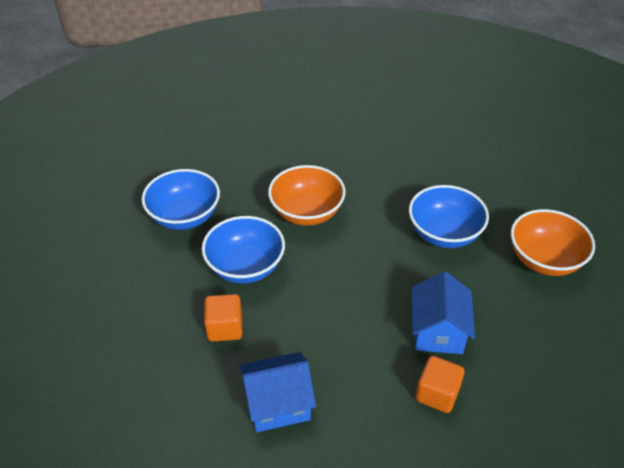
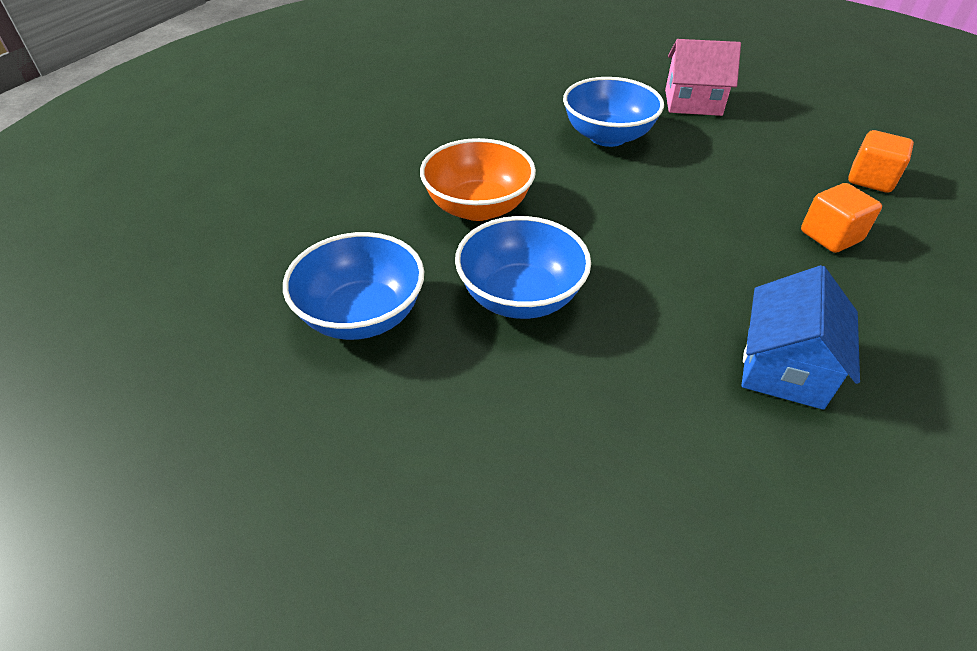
camera: 55 degrees left, 0 degrees up
orange cube [204,294,242,342] -> orange cube moved to [848,130,914,193]
blue house [412,271,475,354] -> none
orange bowl [511,209,595,276] -> pink house [665,39,741,116]

